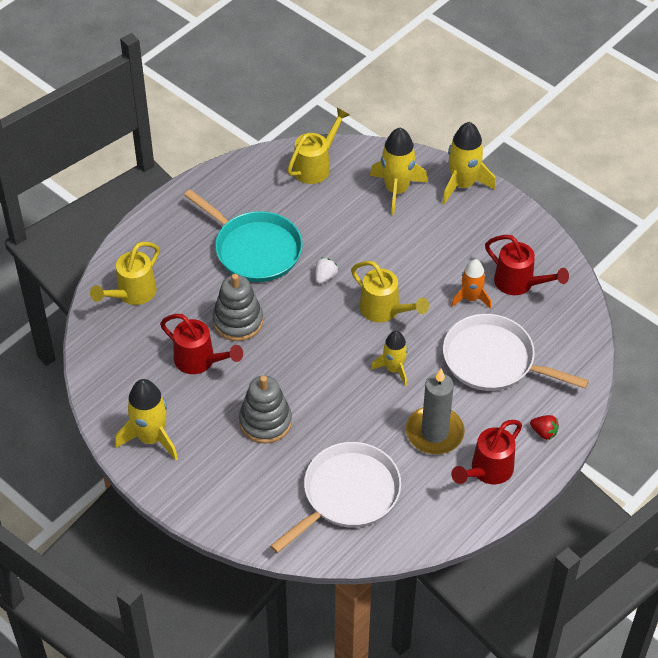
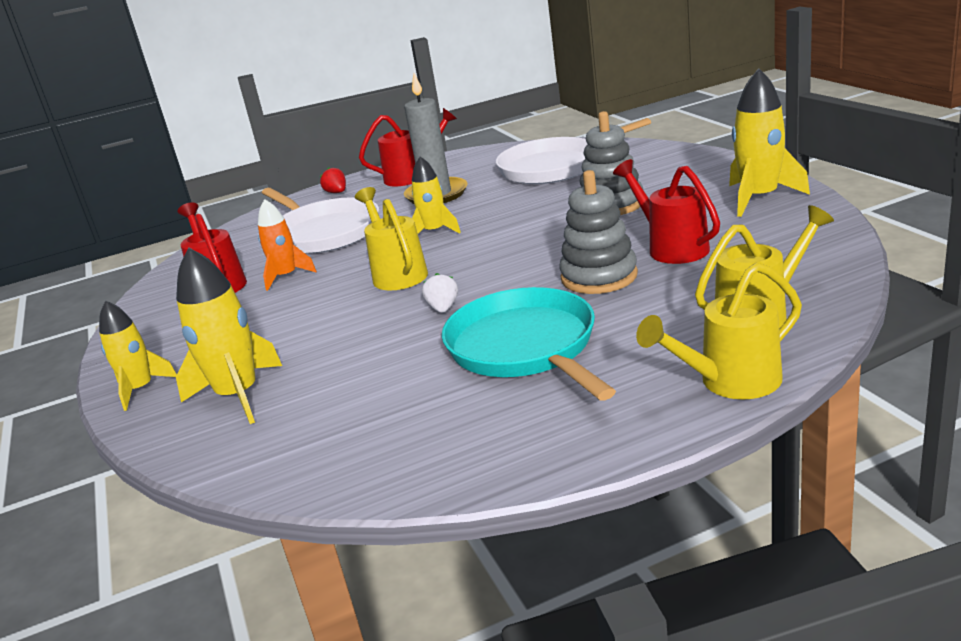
camera: 150 degrees left, 25 degrees down
yellow watering can [287,108,350,184] -> yellow watering can moved to [636,262,802,400]
white strawberry [315,258,338,284] -> white strawberry turned 120 degrees clockwise [422,273,458,313]
yellow rocket [442,122,496,205] -> yellow rocket [99,301,177,411], size x0.65

